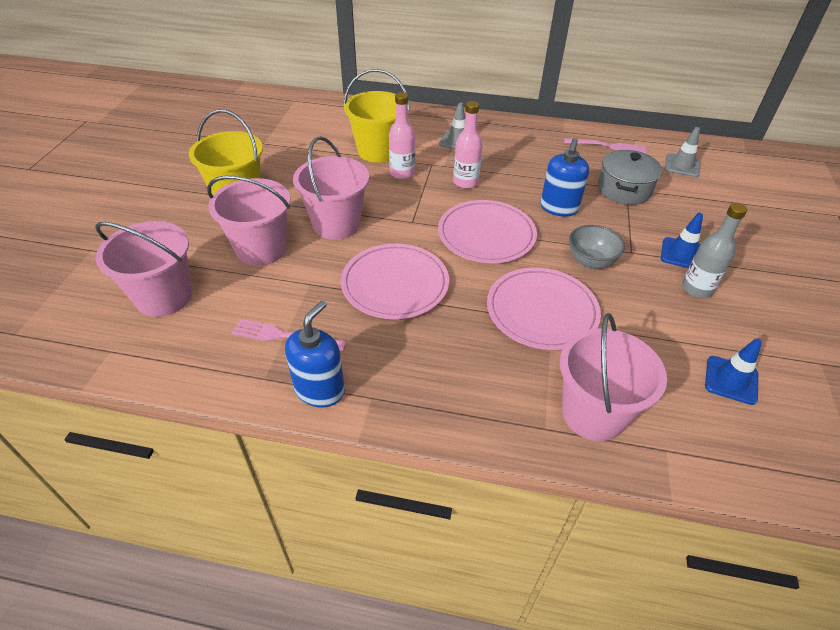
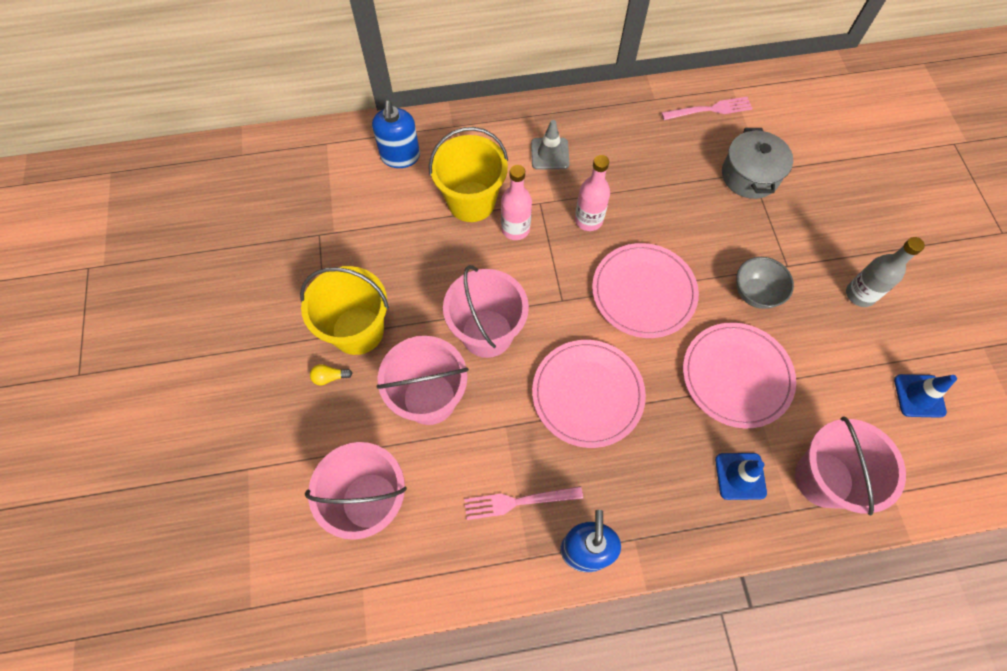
camera: 20 degrees left, 20 degrees up
blue soap dispenser [540,138,589,216] -> blue soap dispenser moved to [372,100,420,168]
blue traffic cone [661,213,703,268] -> blue traffic cone moved to [715,453,767,500]
grey traffic cone [664,127,701,177] -> none
none -> yellow light bulb [310,364,353,385]

